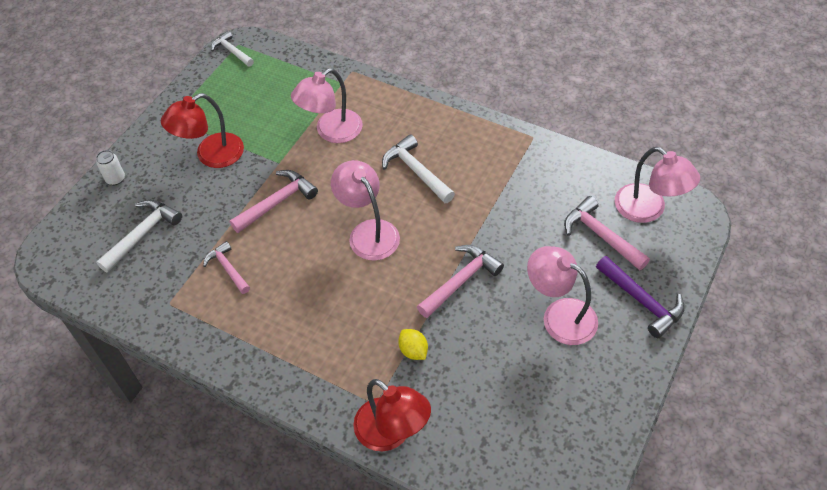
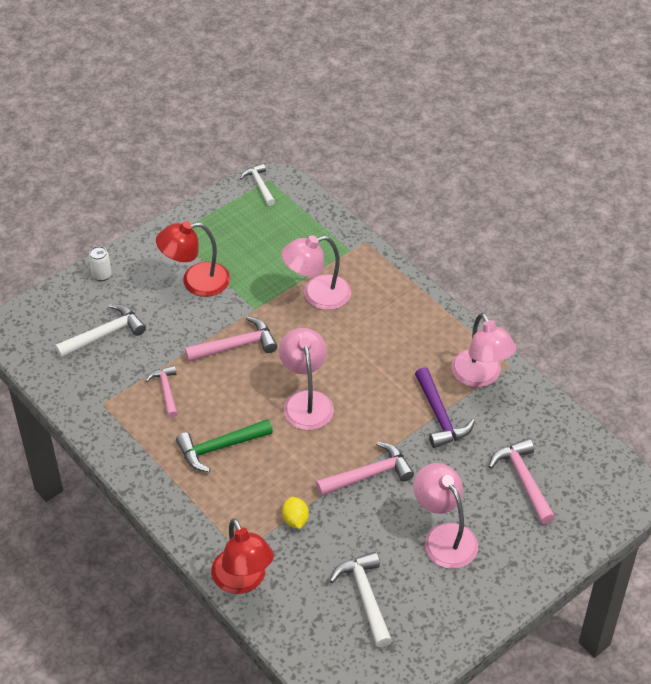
camera: 20 degrees right, 5 degrees down
white hammer [382,134,455,203] -> white hammer moved to [329,552,392,647]
purple hammer [596,256,685,338] -> purple hammer moved to [415,367,475,448]
pink lamp [615,147,700,223] -> pink lamp moved to [452,313,516,387]
none -> green hammer [176,419,273,472]

